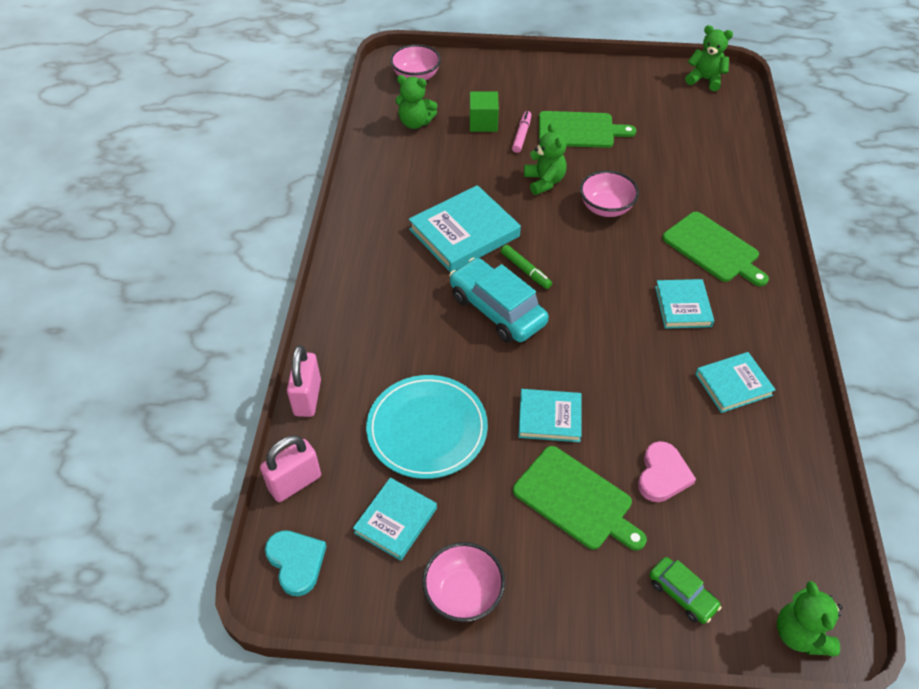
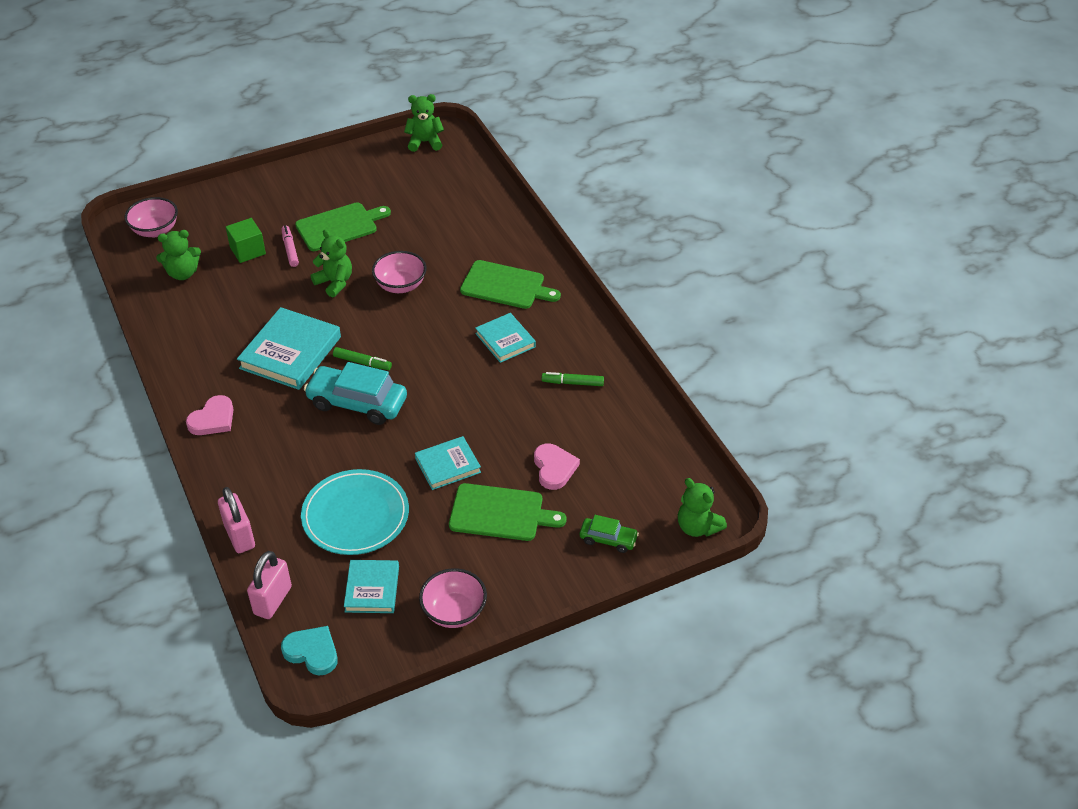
camera: 30 degrees left, 5 degrees down
turquoise book [695,352,776,413] -> green marker [542,372,604,386]
none -> pink heart [186,395,234,435]

